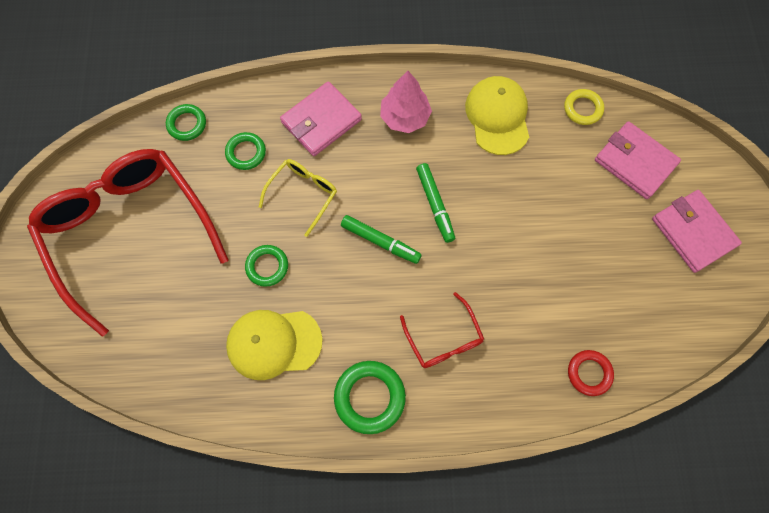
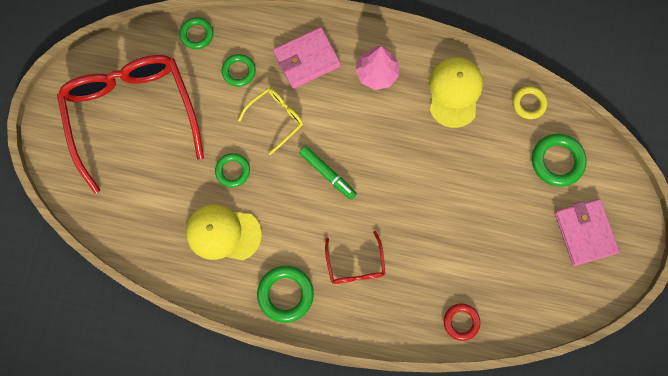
camera: 15 degrees right, 5 degrees up
green marker [416,163,455,243] -> none
pink wallet [595,121,681,199] -> green ring [532,134,587,187]

